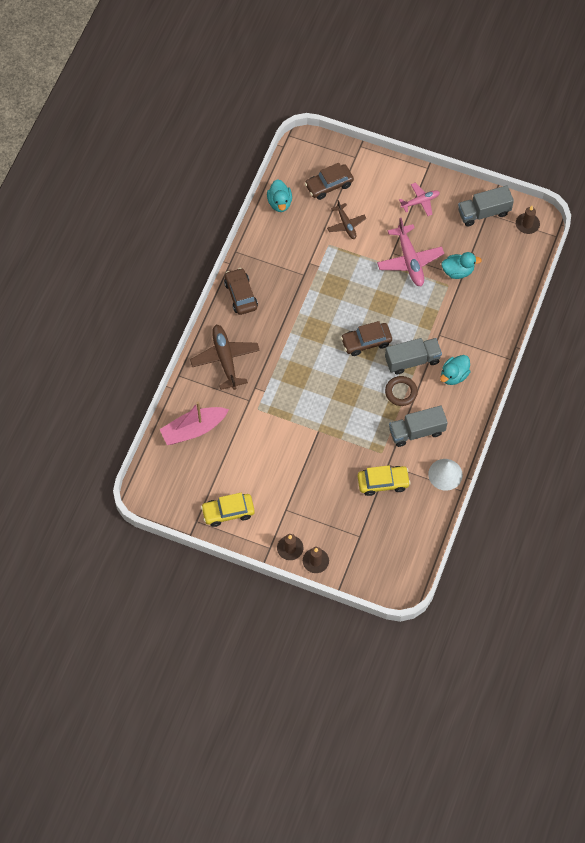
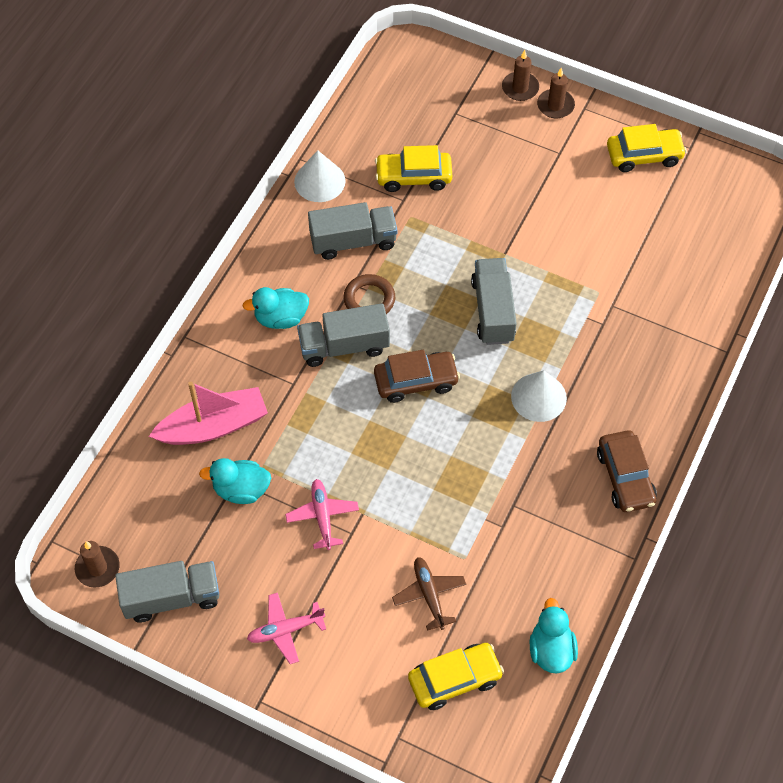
camera: 175 degrees left, 5 degrees down
pink boat [160,402,229,445] -> pink boat moved to [149,382,268,445]
brown plane [190,325,260,390] -> none
brown car [305,163,354,200] -> yellow car [408,643,504,710]
pink plane [377,218,444,286] -> pink plane [285,479,359,550], size x0.60
turquoise duck [440,355,470,385] -> turquoise duck turned 150 degrees counterclockwise [243,287,309,329]
none -> grey truck [471,258,517,345]
none -> white cone [511,370,567,422]

